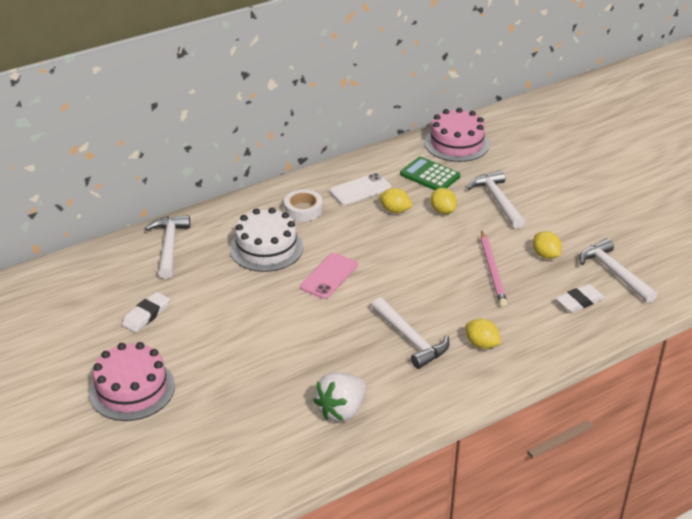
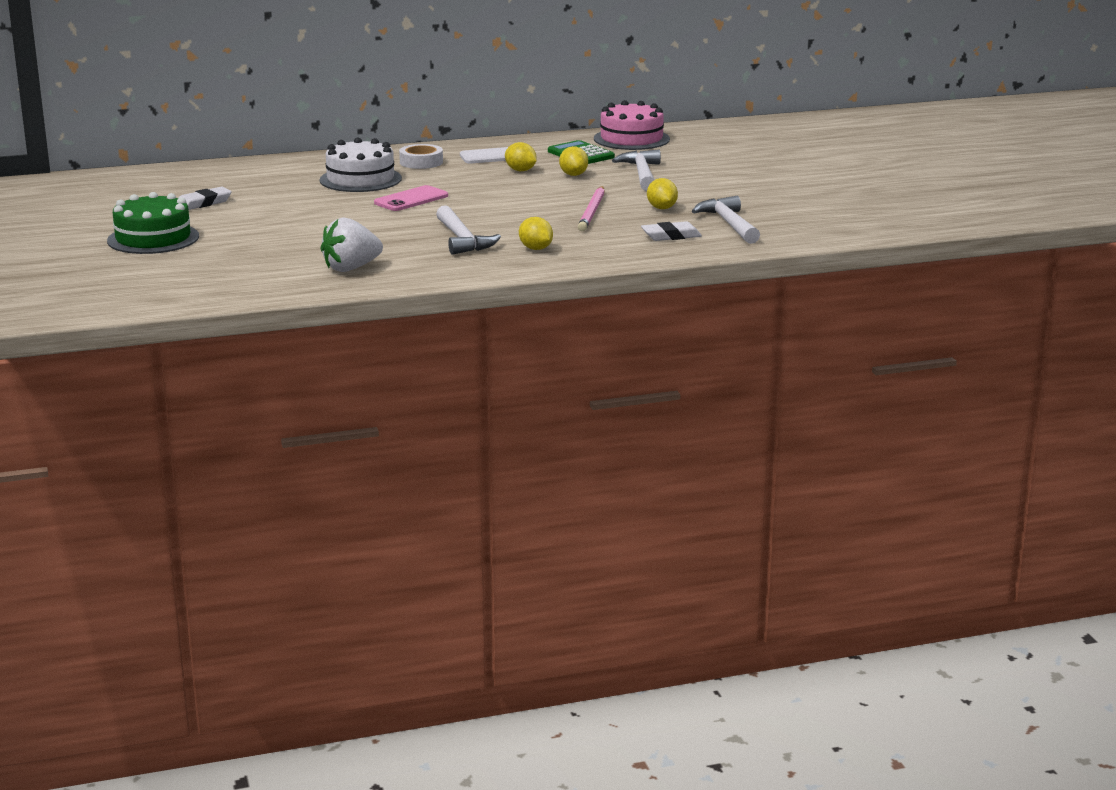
camera: 15 degrees right, 15 degrees down
pink cake [89,342,175,421] -> green cake [107,192,199,254]
white hammer [145,215,190,279] -> none

